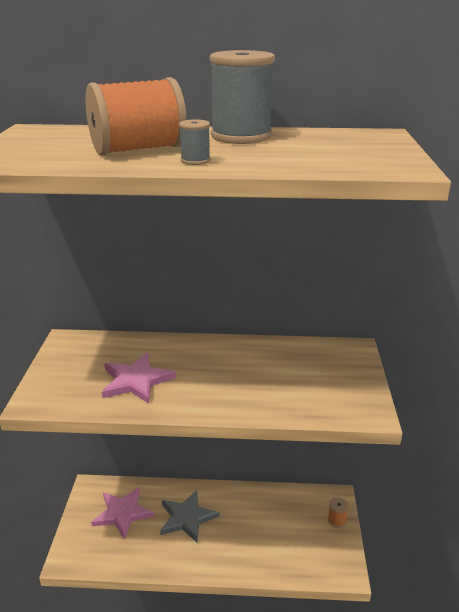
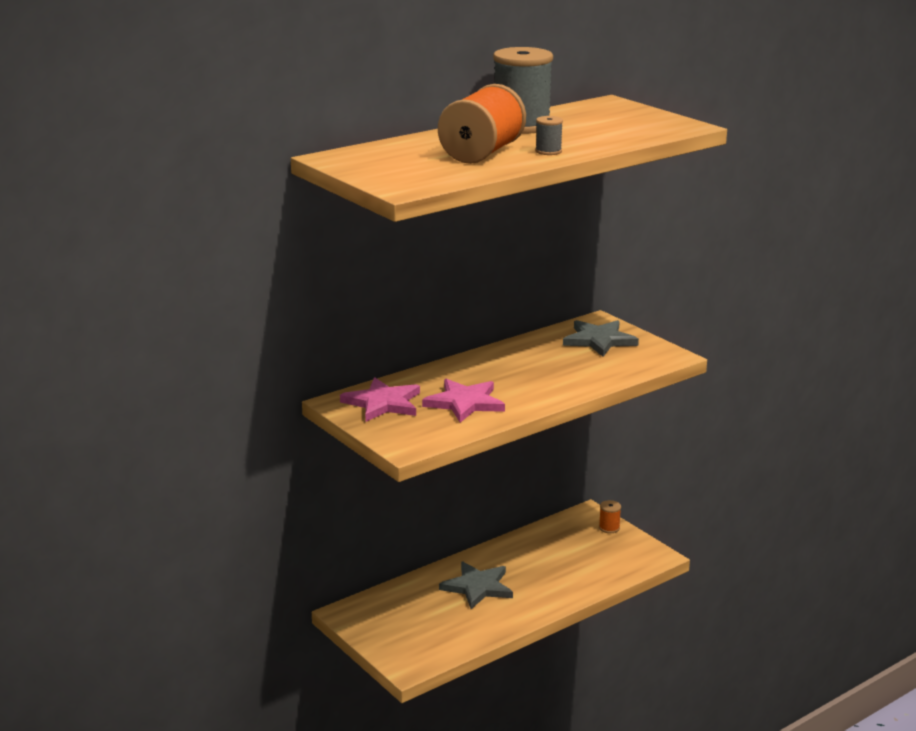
camera: 40 degrees left, 5 degrees down
pink star [91,487,154,539] -> pink star moved to [340,377,420,422]
none -> grey star [563,320,639,357]

